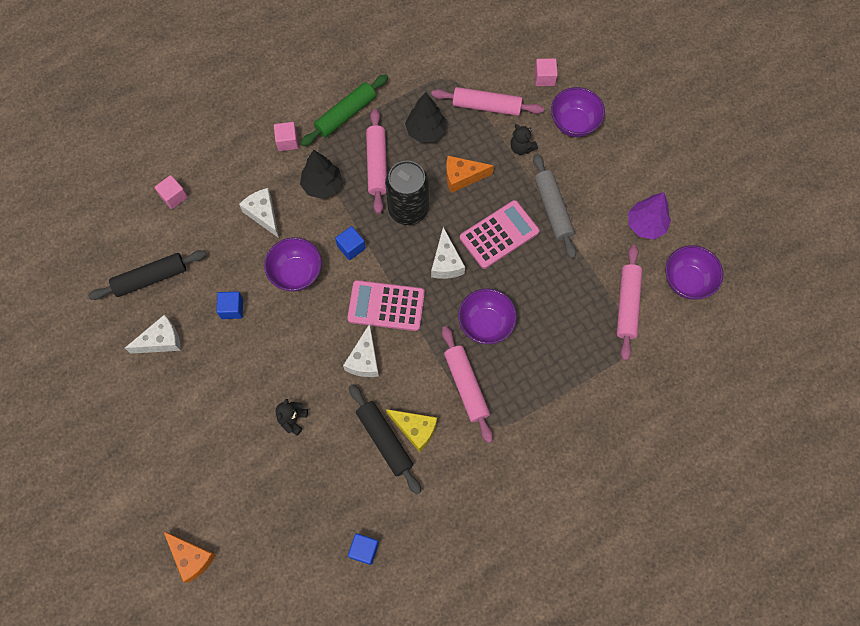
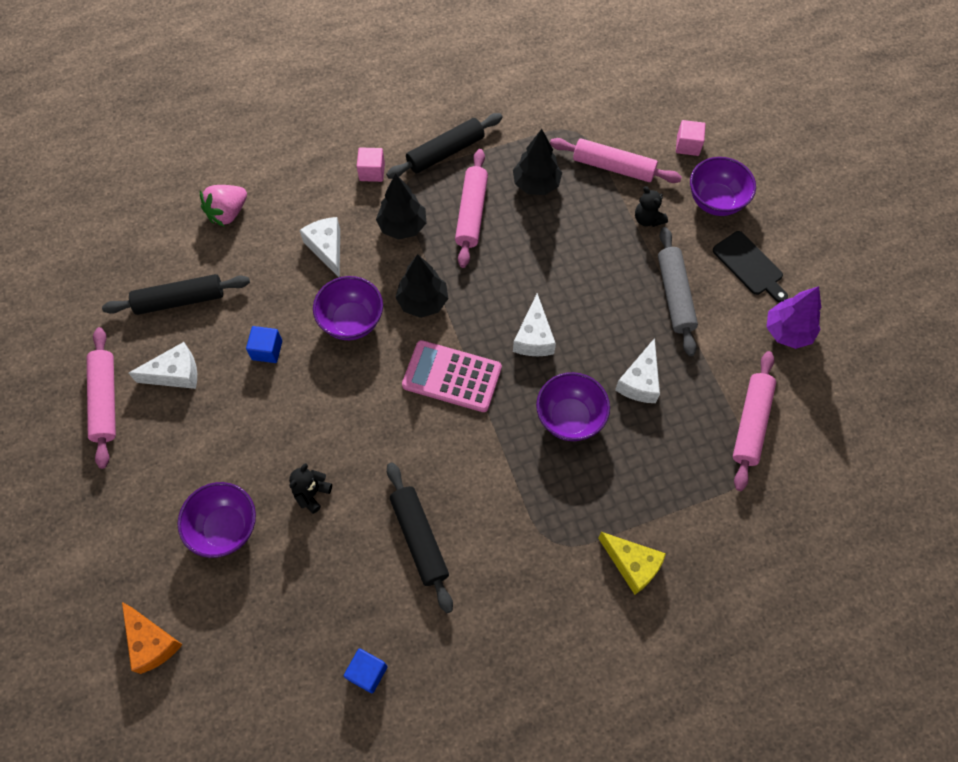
camera: 10 degrees right, 5 degrees down
pink cube [155,175,188,209] -> pink strawberry [200,185,247,227]
green rolling pin [301,74,388,146] -> black rolling pin [386,113,503,179]
blue cube [335,226,366,260] -> black tree [395,254,448,318]
white cheese [343,323,379,377] -> white cheese moved to [615,338,660,403]
black can [385,161,429,225] -> none
yellow cheese [386,409,437,452] -> yellow cheese moved to [598,532,666,595]
pink rolling pin [442,326,493,443] -> pink rolling pin moved to [87,327,116,469]
orange cheese [446,156,494,193] -> none
pink calculator [460,200,539,269] -> none
purple bowl [665,245,723,300] -> purple bowl moved to [178,482,256,558]
none -> black cutting board [713,231,788,303]

